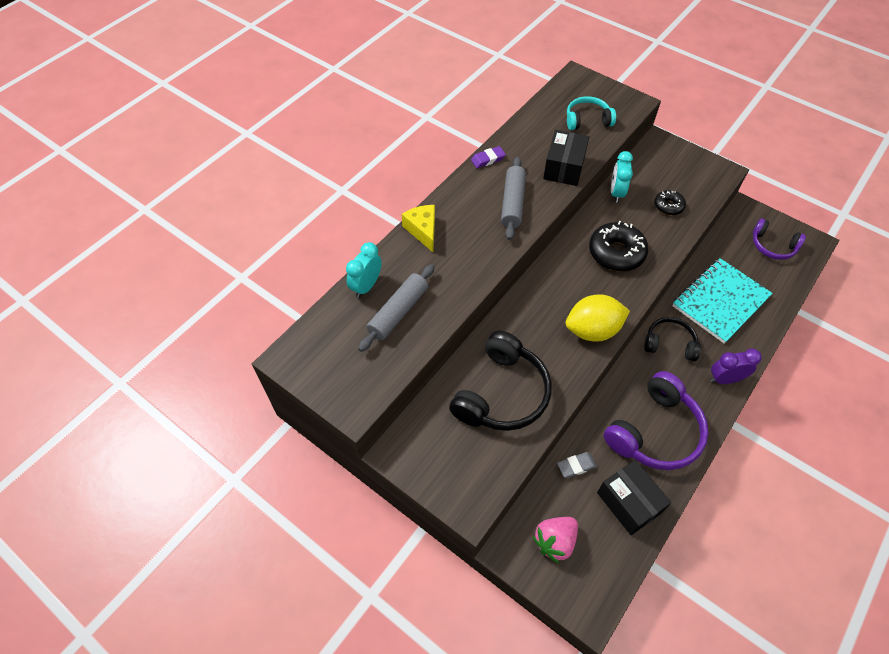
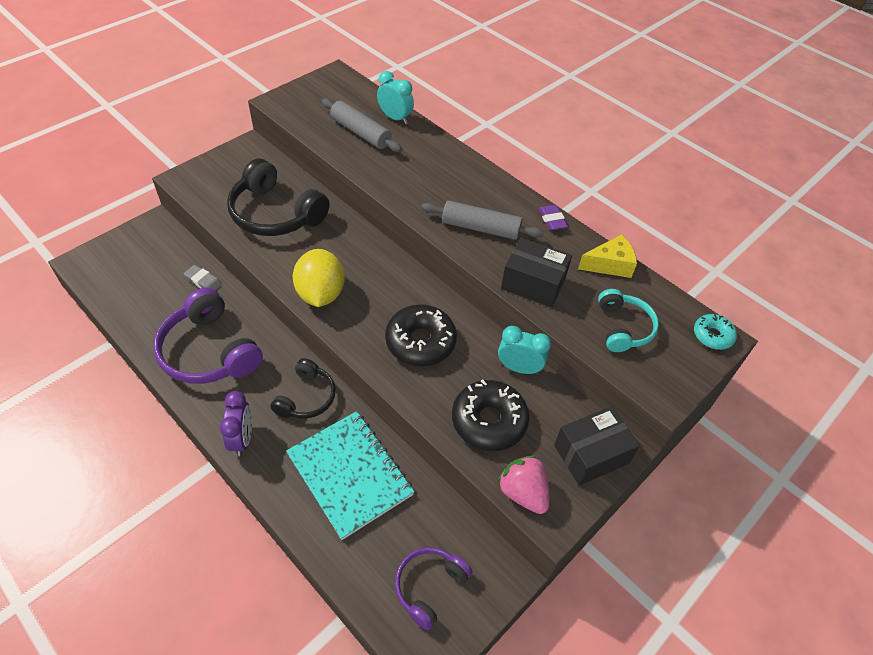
camera: 95 degrees right, 5 degrees down
yellow cheese [402,205,435,252] -> yellow cheese moved to [578,234,637,278]
pink strawberry [533,517,578,563] -> pink strawberry moved to [497,455,550,514]
grey eraser [557,452,597,478] -> grey eraser turned 45 degrees counterclockwise [184,265,222,290]
black box [597,460,671,535] -> black box moved to [554,406,640,485]
black donut [654,190,686,215] -> black donut [452,379,529,451], size x1.80
none -> turquoise donut [694,314,737,350]

